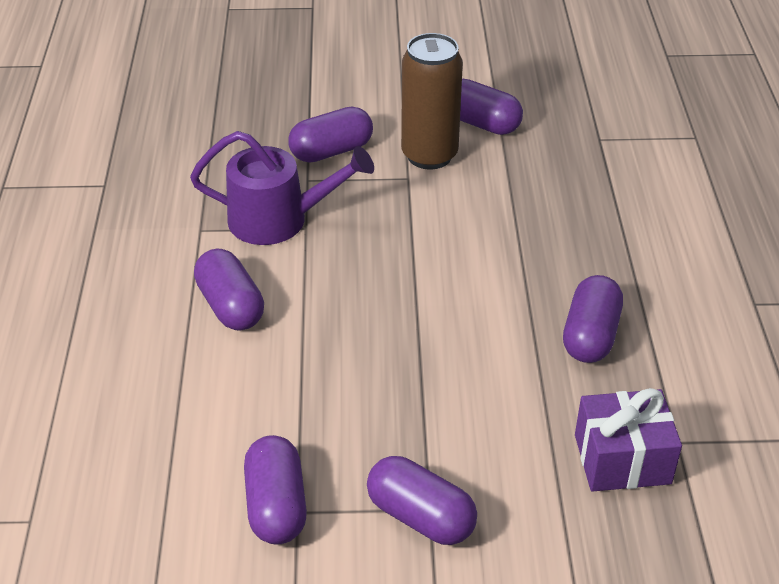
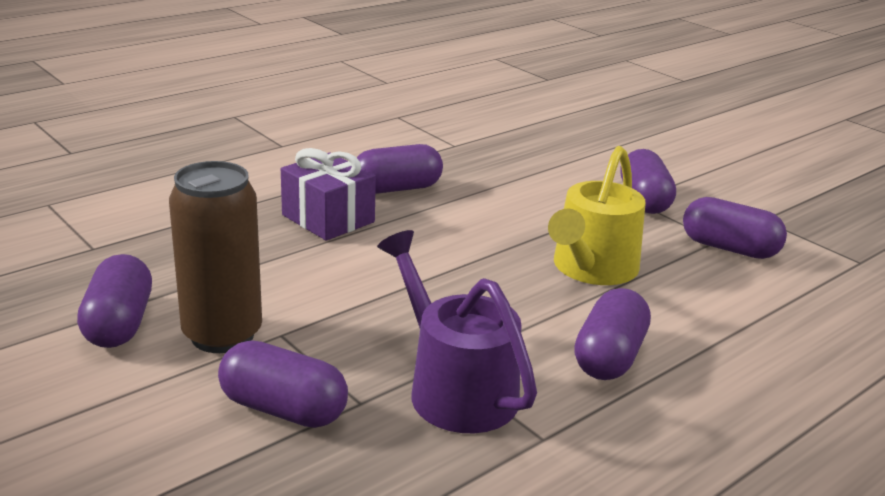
camera: 130 degrees left, 15 degrees down
purple capsule [244,435,307,545] -> purple capsule turned 75 degrees clockwise [683,197,787,259]
purple gift [575,388,682,492] -> purple gift moved to [281,148,376,241]
none -> yellow watering can [548,146,646,285]

